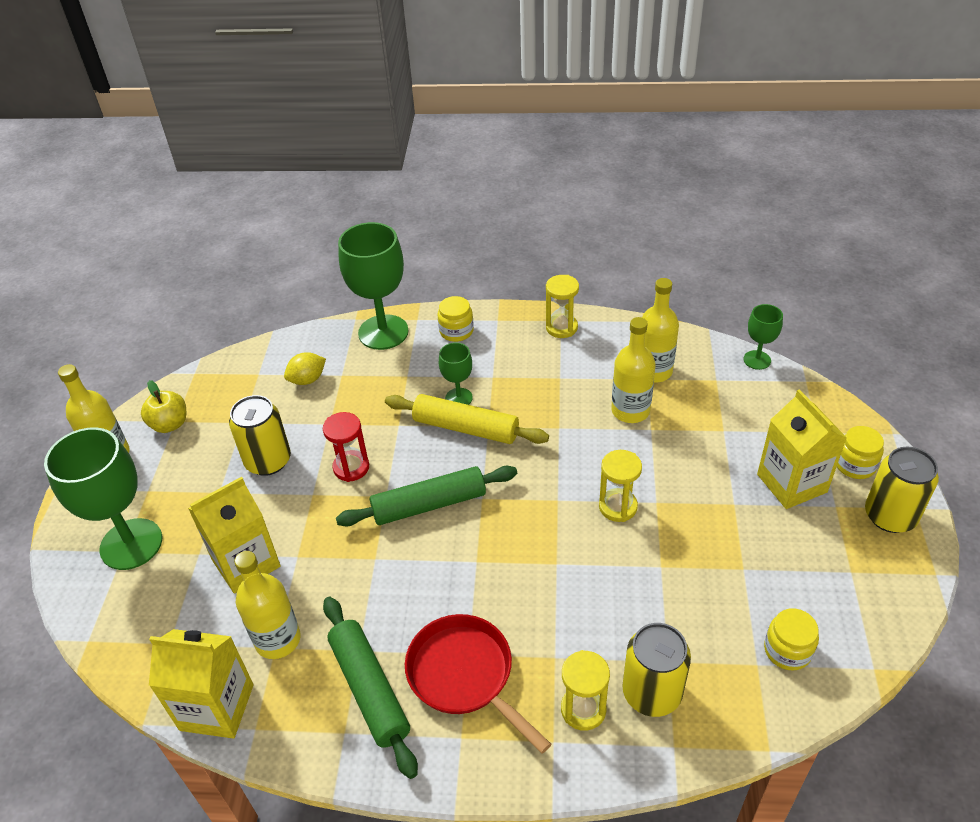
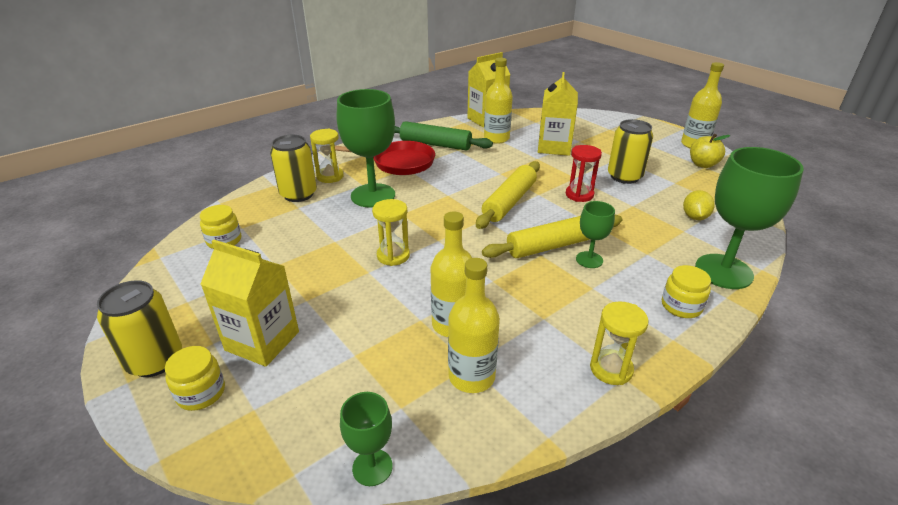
camera: 135 degrees right, 10 degrees down
green goblet [44,427,162,570] -> green goblet moved to [337,89,395,208]
green rolling pin [336,466,517,527] -> yellow rolling pin [476,161,540,229]

